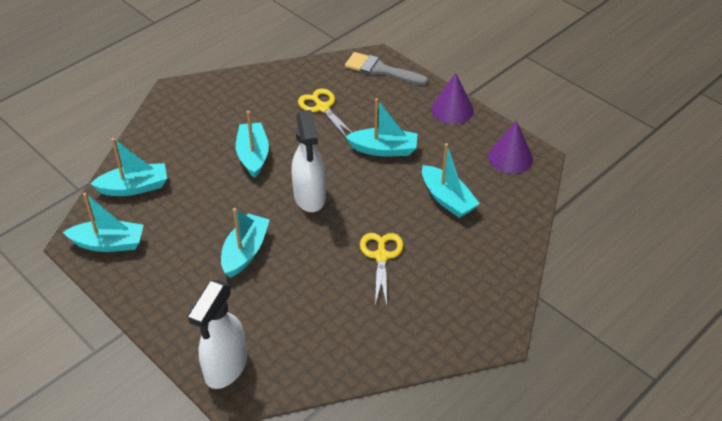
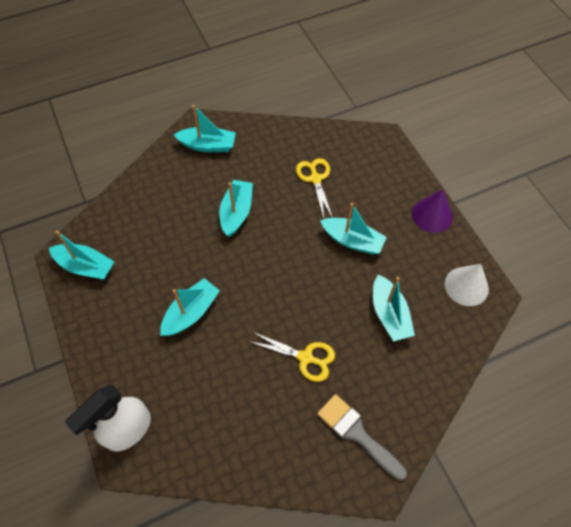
camera: 20 degrees right, 15 degrees up
turquoise boat [90,138,167,196] -> turquoise boat moved to [174,105,236,152]
white spray bottle [292,110,326,212] -> none
grey brush [345,52,428,85] -> grey brush moved to [317,394,407,480]
yellow scissors [360,233,403,305] -> yellow scissors turned 90 degrees clockwise [248,332,335,382]
purple cone [488,121,533,174] -> white cone [445,264,489,306]

